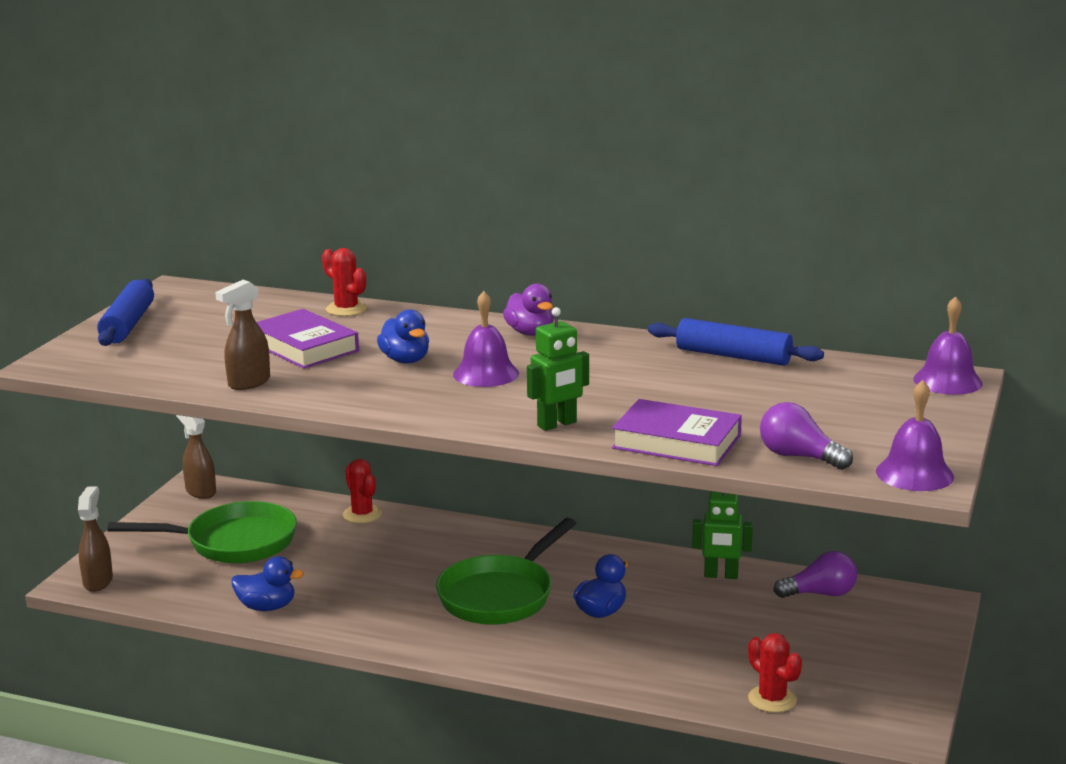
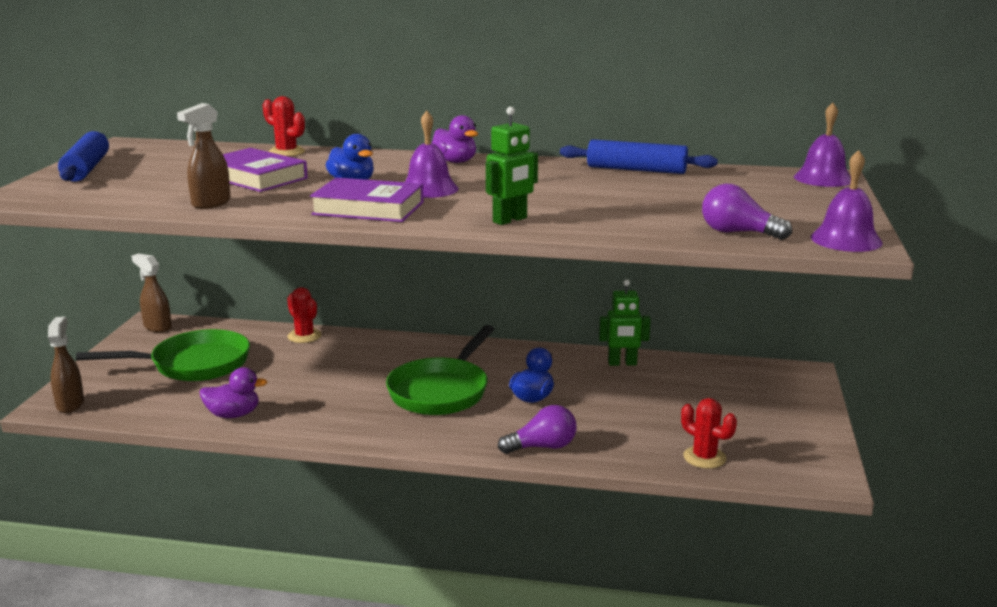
camera: 10 degrees left, 0 degrees up
blue duck [232,556,304,611] -> purple duck [200,367,267,418]
purple book [612,399,742,466] -> purple book moved to [310,177,424,222]
purple light bulb [774,551,857,598] -> purple light bulb moved to [498,405,576,454]

